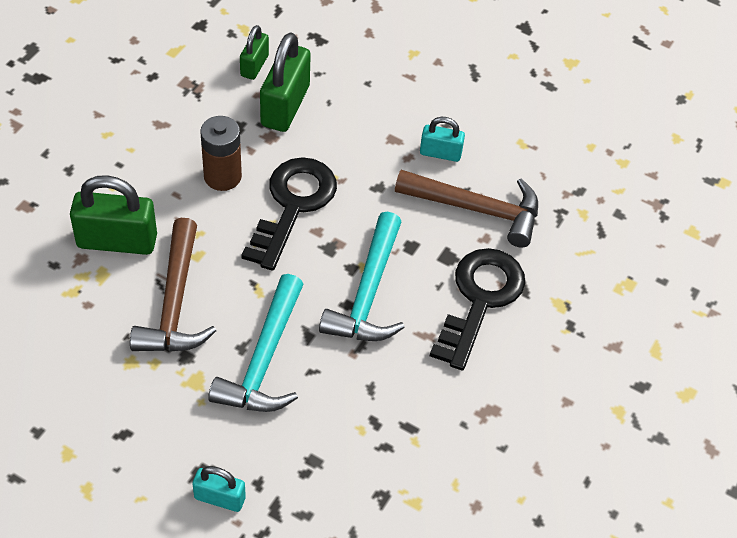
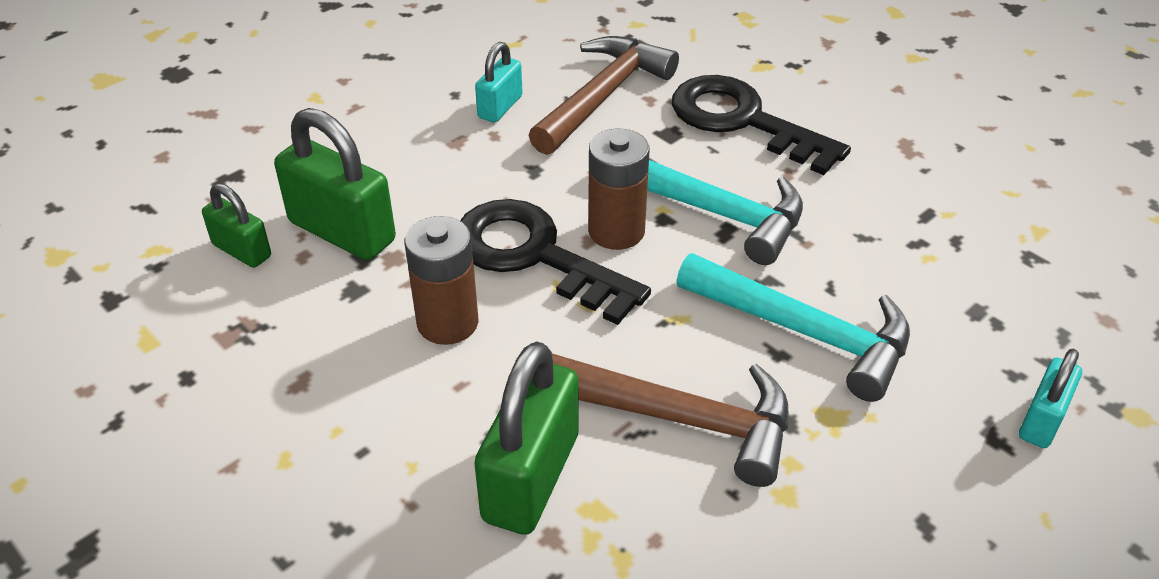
camera: 70 degrees left, 10 degrees down
none -> brown battery [588,129,649,250]

